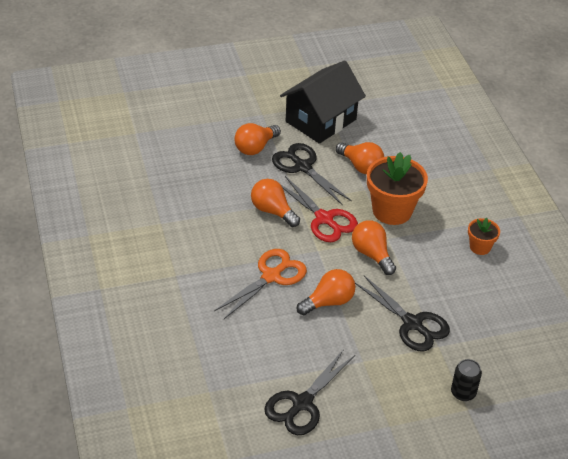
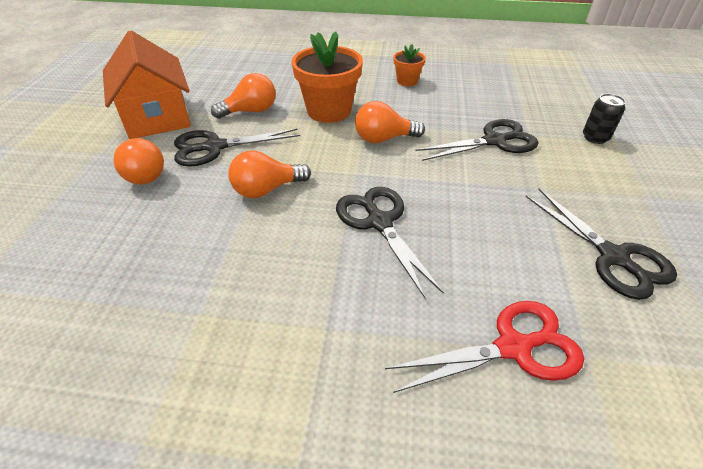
camera: 65 degrees left, 0 degrees up
orange scissors [214,249,307,319] -> black scissors [336,187,444,299]
black house [280,60,366,144] -> orange house [103,31,191,139]
red scissors [280,176,358,242] -> red scissors moved to [385,301,584,393]
orange light bulb [296,269,356,315] -> none

